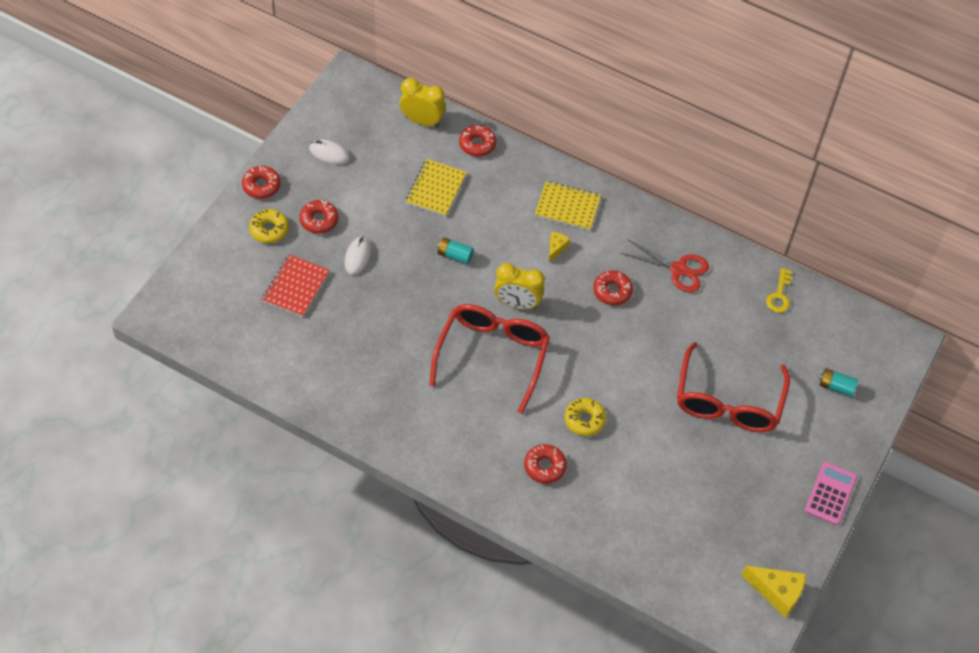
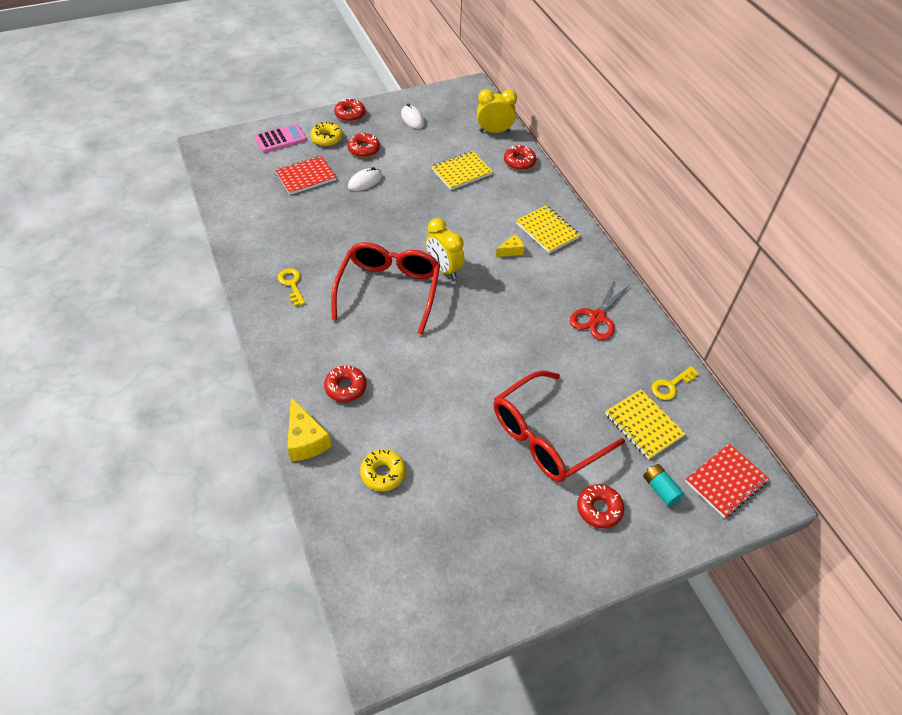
camera: 40 degrees right, 5 degrees down
yellow clock [400,78,446,127] -> yellow clock turned 60 degrees counterclockwise [477,89,517,133]
red glasses [429,304,550,414] -> red glasses turned 45 degrees counterclockwise [331,242,440,335]
turquoise battery [437,238,474,265] -> none
yellow donut [564,398,606,436] -> yellow donut moved to [360,449,406,491]
red donut [593,270,633,306] -> red donut moved to [577,484,624,529]
red scissors [621,240,709,292] -> red scissors turned 60 degrees clockwise [570,279,631,340]
yellow cheese [741,566,806,618] -> yellow cheese moved to [287,397,331,462]
pink calculator [805,462,857,525] -> pink calculator moved to [255,124,307,153]
none -> yellow key [278,268,305,306]
none -> yellow notebook [605,389,685,459]
none -> red notebook [685,444,769,518]

